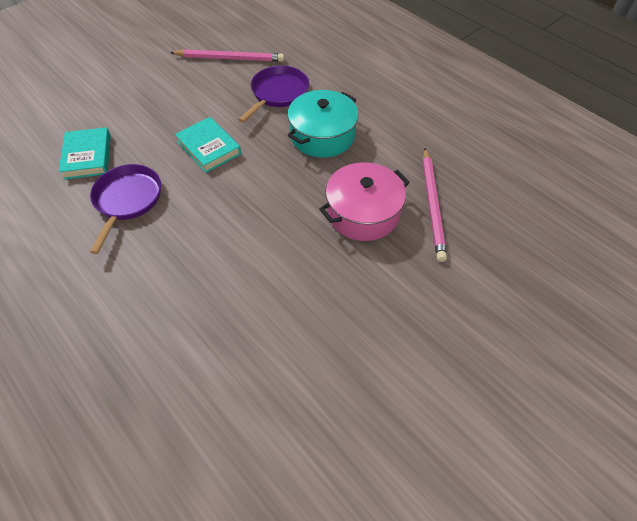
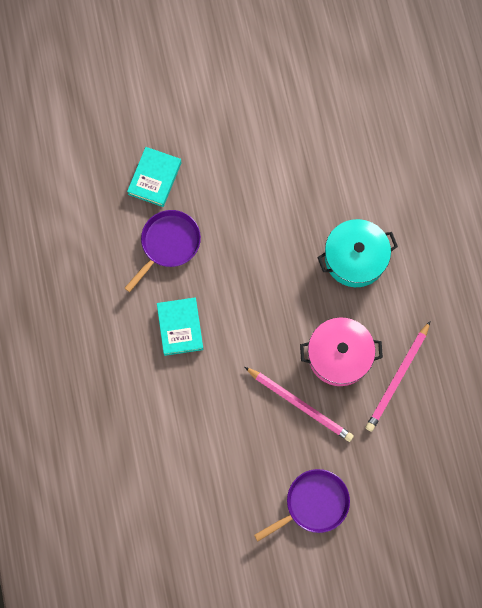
camera: 30 degrees right, 20 degrees up
pink pencil [170,49,284,62] -> pink pencil moved to [245,367,354,442]
turquoise book [175,117,241,173] -> turquoise book moved to [157,298,203,356]
purple pan [238,65,309,123] -> purple pan moved to [254,469,350,541]

